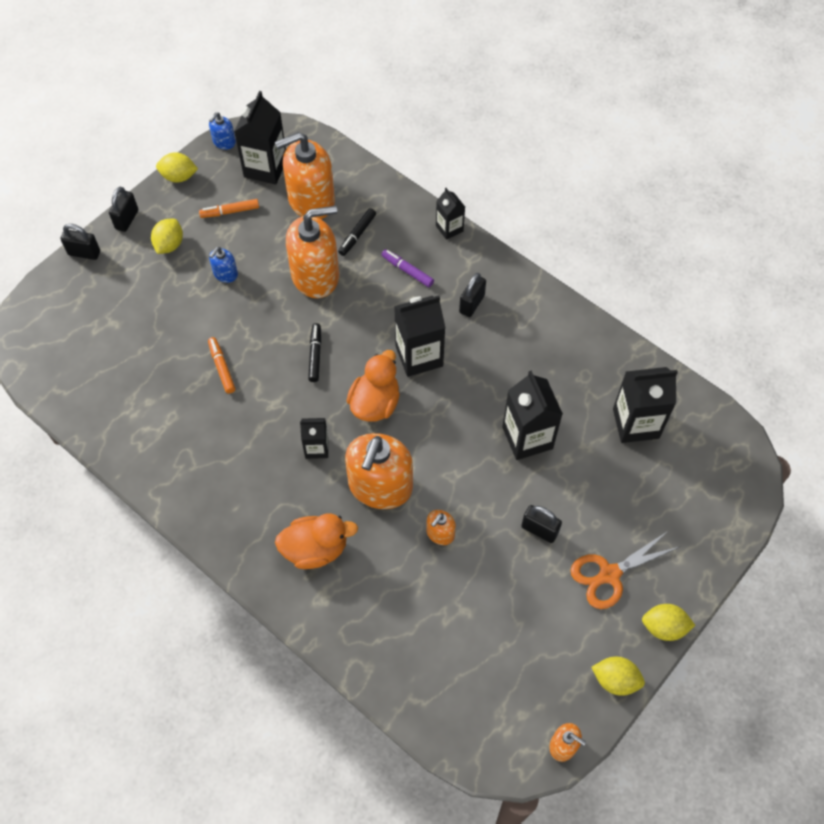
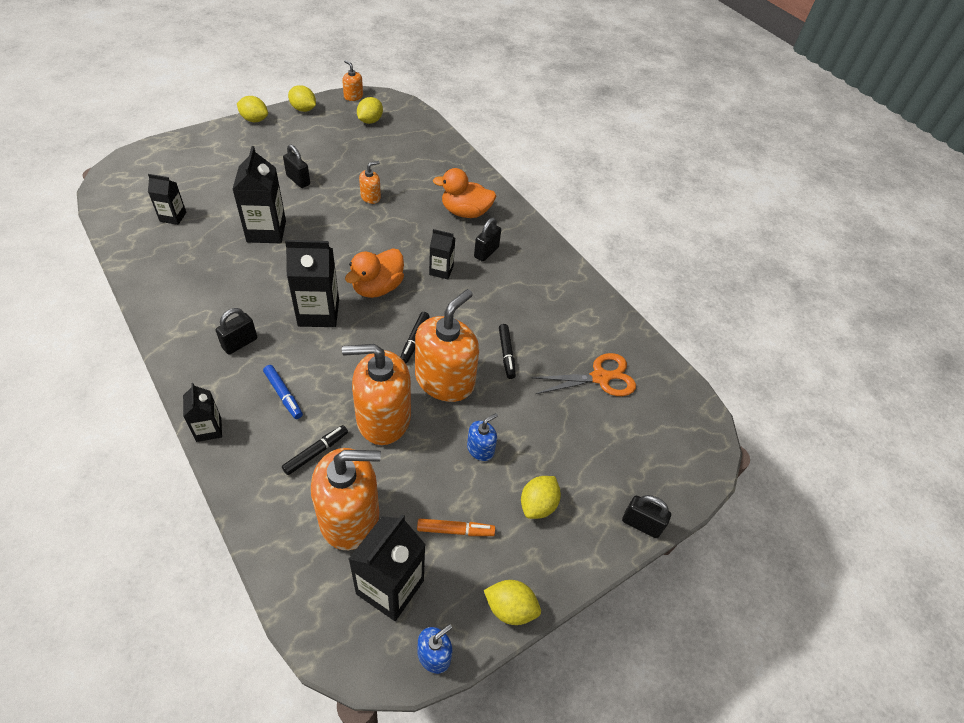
camera: 170 degrees left, 10 degrees down
black padlock [109,187,138,232] -> black padlock moved to [474,218,501,262]
orange marker [208,337,235,394] -> black marker [499,324,516,379]
orange soap dispenser [345,433,413,509] -> orange soap dispenser moved to [415,289,479,402]
purple marker [382,249,434,287] -> blue marker [263,365,303,419]
orange scissors [570,530,679,609] -> orange scissors moved to [531,353,636,396]
black carton [613,367,678,443] -> black carton [148,174,186,225], size x0.57
none -> yellow lemon [357,97,383,124]

